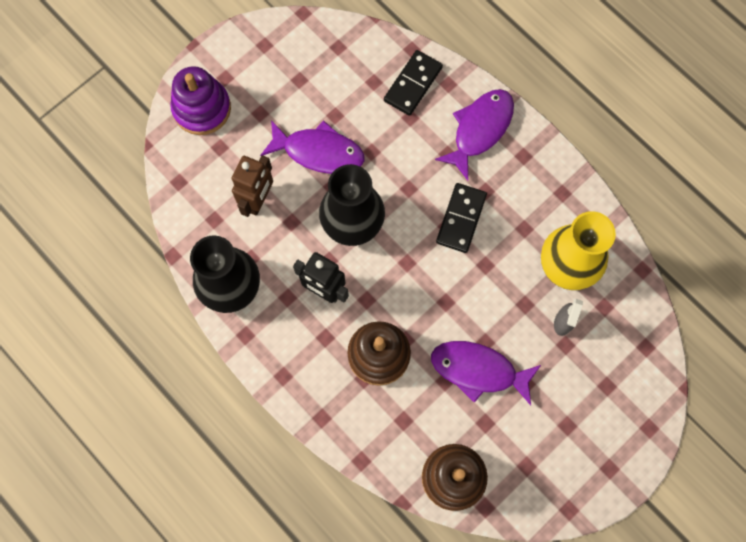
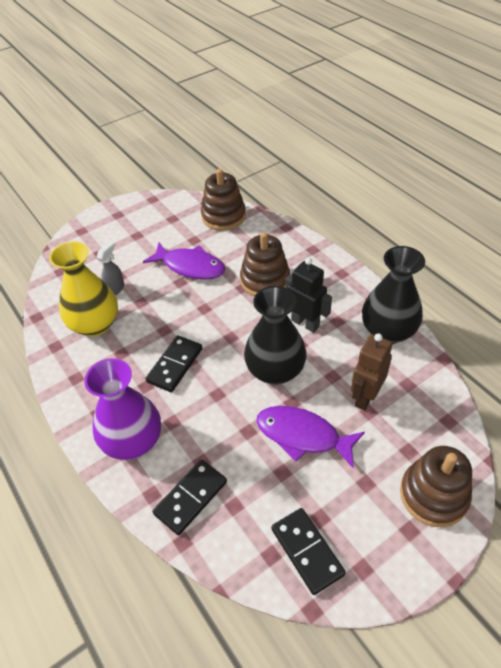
camera: 170 degrees left, 25 degrees down
purple stacking toy [170,66,231,135] -> brown stacking toy [400,446,472,527]
purple fish [435,89,514,181] -> purple vase [84,358,161,460]
none -> black domino [271,508,346,595]

